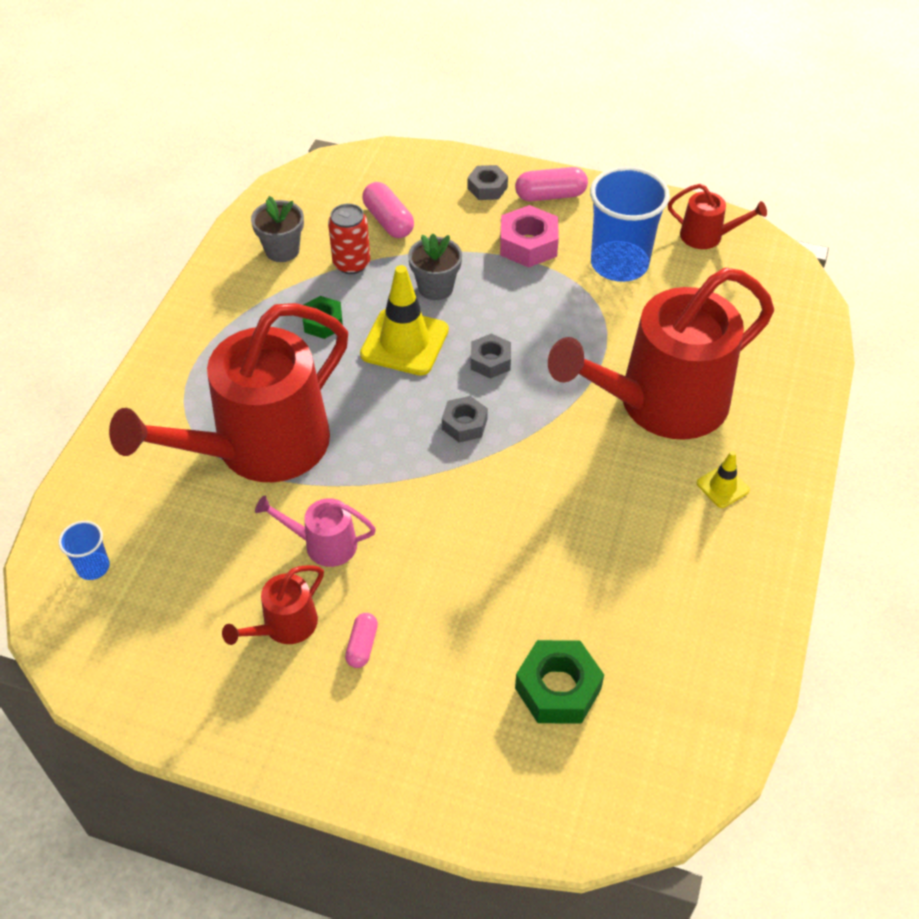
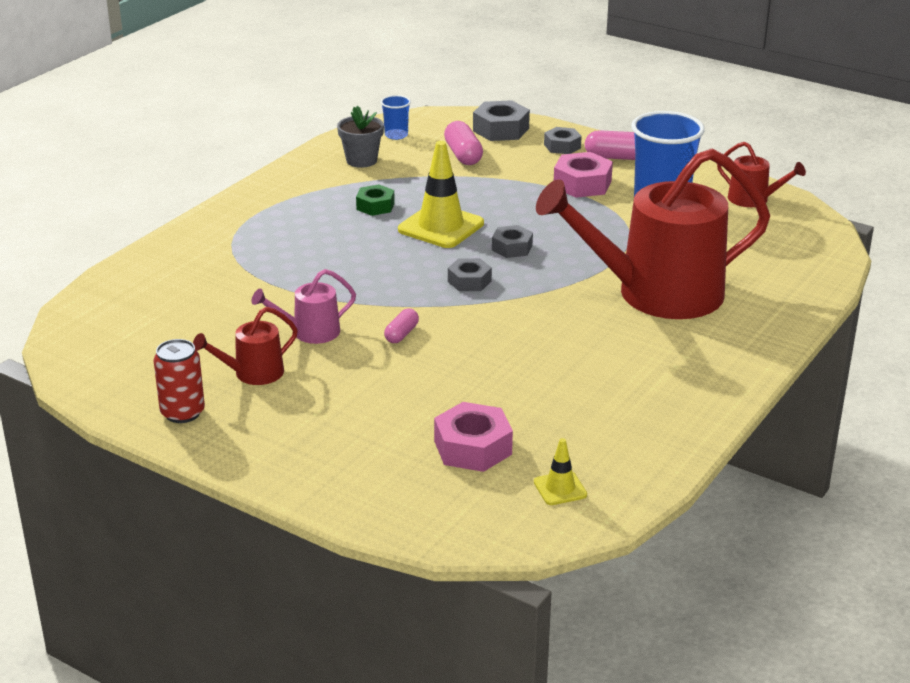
camera: 15 degrees right, 20 degrees down
blue cup [59,521,110,580] -> blue cup moved to [381,95,411,140]
red watering can [109,303,348,482] -> none
pink watering can [255,496,376,567] -> pink watering can turned 45 degrees counterclockwise [251,269,356,344]
red can [328,204,370,274] -> red can moved to [153,339,205,423]
pink capsule [345,613,378,668] -> pink capsule moved to [384,308,419,343]
grey flower pot [408,233,462,300] -> none
green nut [515,640,604,724] -> pink nut [434,402,513,472]
yellow traffic cone [697,451,750,508] -> yellow traffic cone moved to [534,438,587,505]
none -> grey nut [473,100,530,141]

